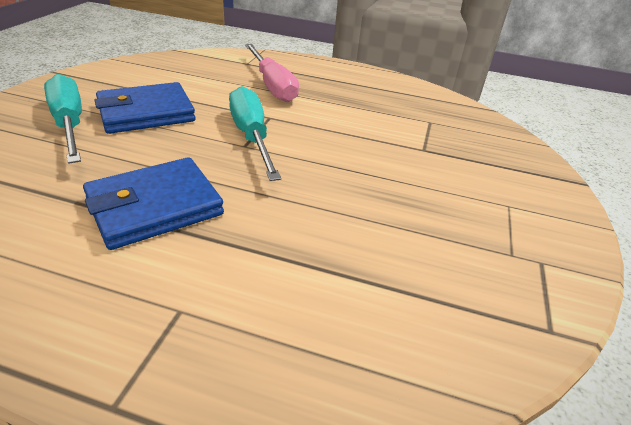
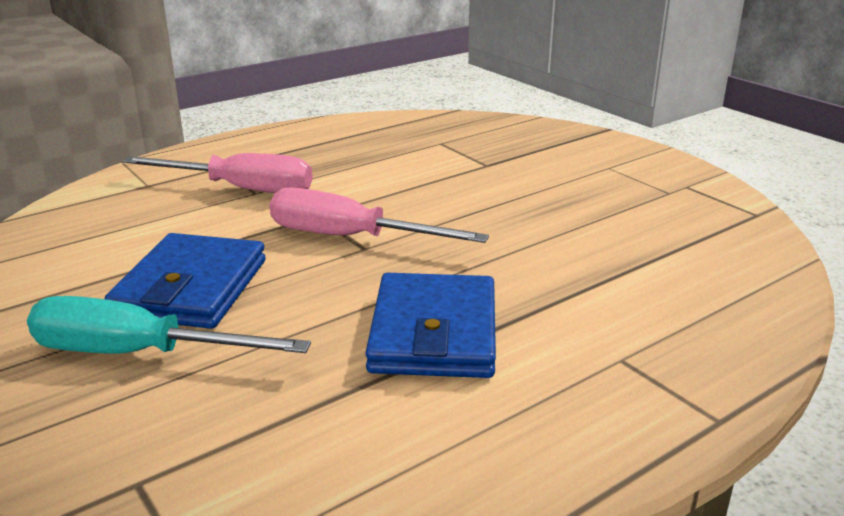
camera: 50 degrees left, 10 degrees down
turquoise screwdriver [229,86,281,181] -> pink screwdriver [270,187,489,243]

